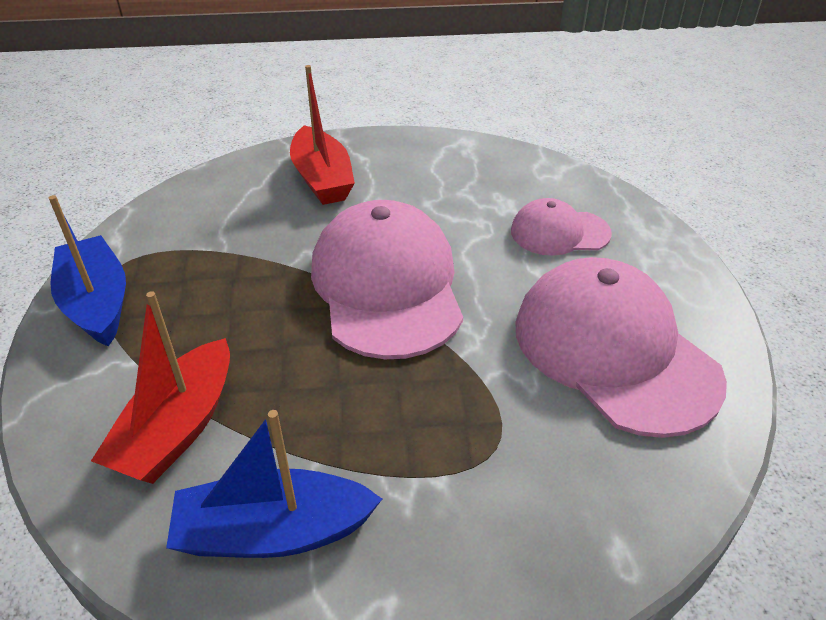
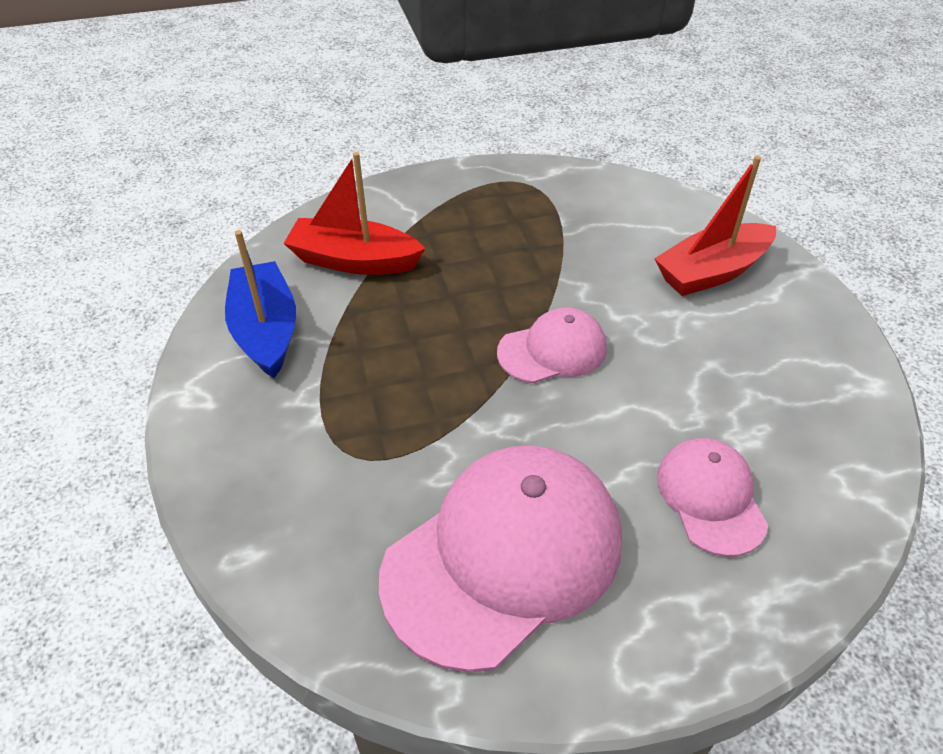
camera: 80 degrees right, 5 degrees up
blue boat [49,195,126,346] -> none
pink cap [311,200,463,359] -> pink cap [497,307,607,383], size x0.53

